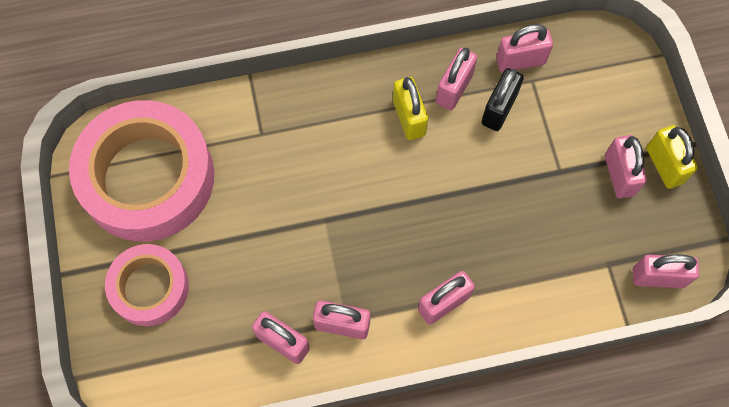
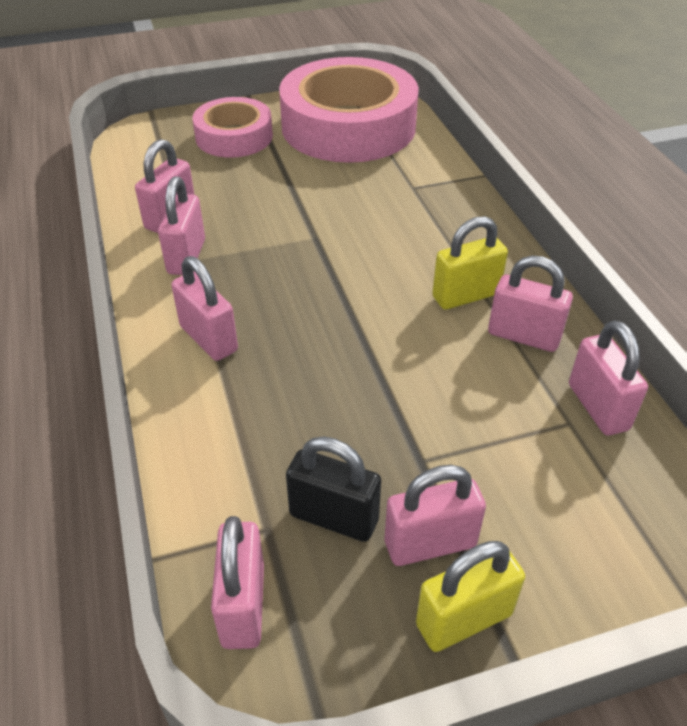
camera: 85 degrees right, 25 degrees down
black padlock [482,68,524,131] -> black padlock moved to [286,436,381,542]

